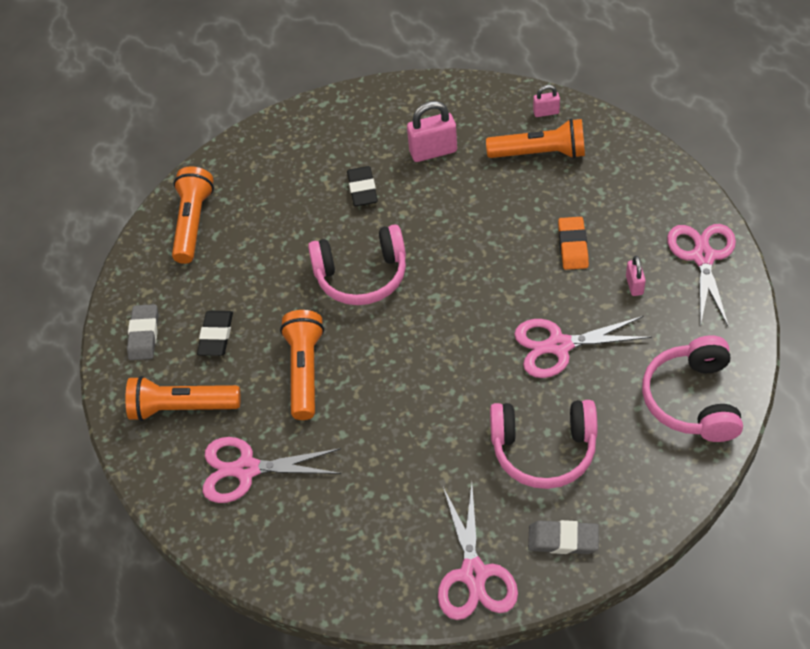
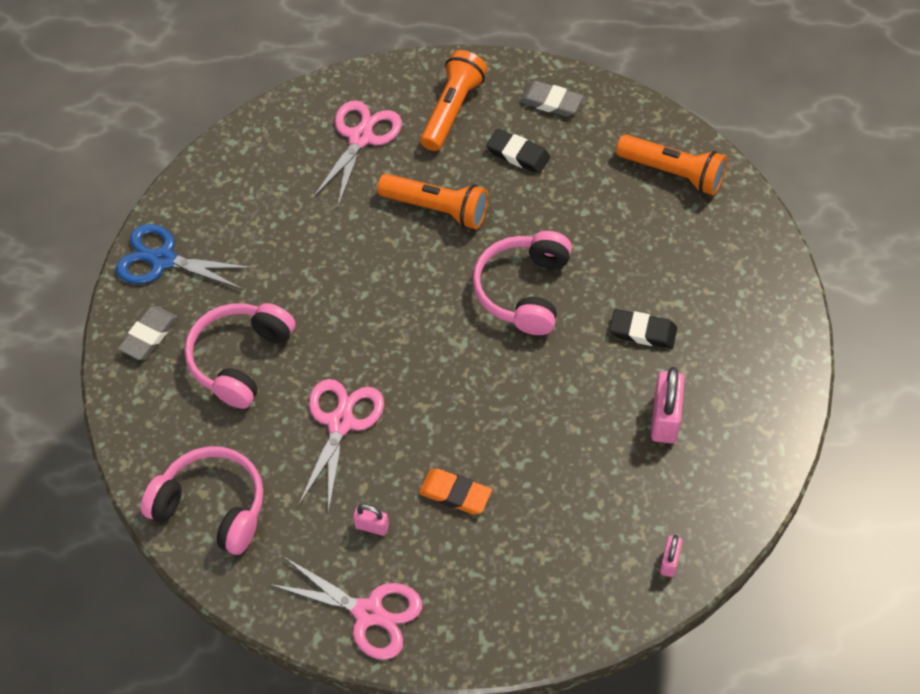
camera: 110 degrees right, 5 degrees up
pink scissors [438,483,518,620] -> blue scissors [116,224,254,290]
orange flashlight [486,119,585,159] -> none

